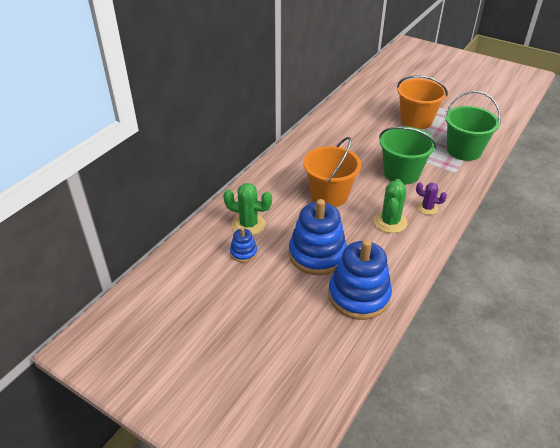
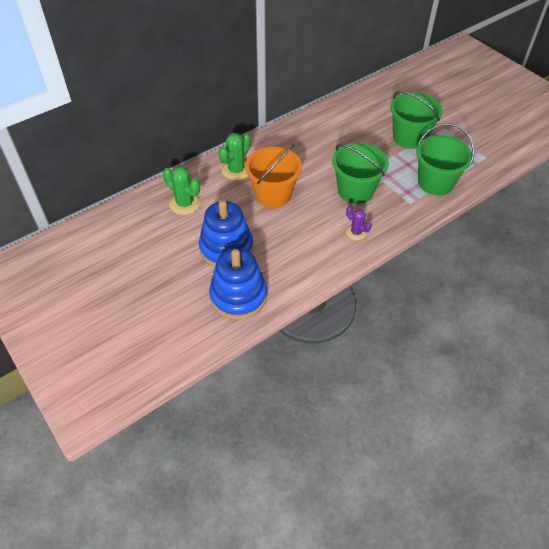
camera: 20 degrees right, 10 degrees up
blue stacking toy [230,228,257,262] -> none
green cactus [374,179,407,233] -> green cactus moved to [218,133,251,180]
orange bucket [397,75,448,129] -> green bucket [390,91,443,149]

